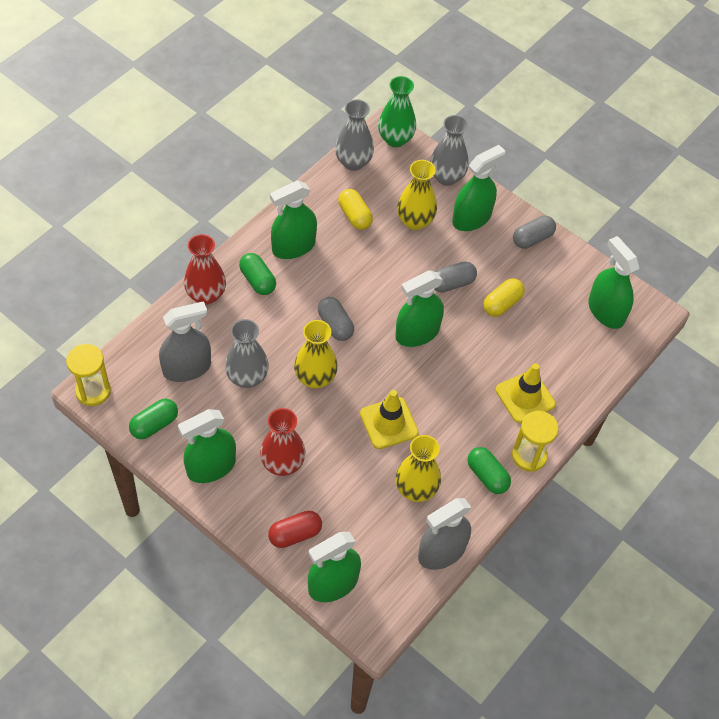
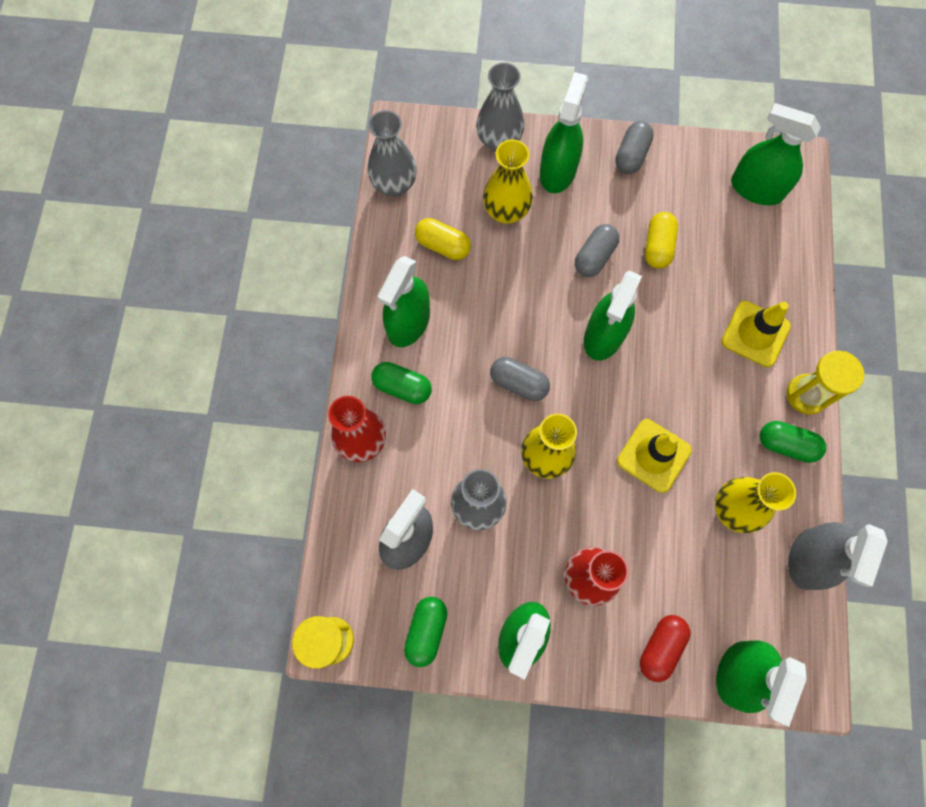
camera: 30 degrees left, 15 degrees up
green vase [378,76,416,147] -> none

